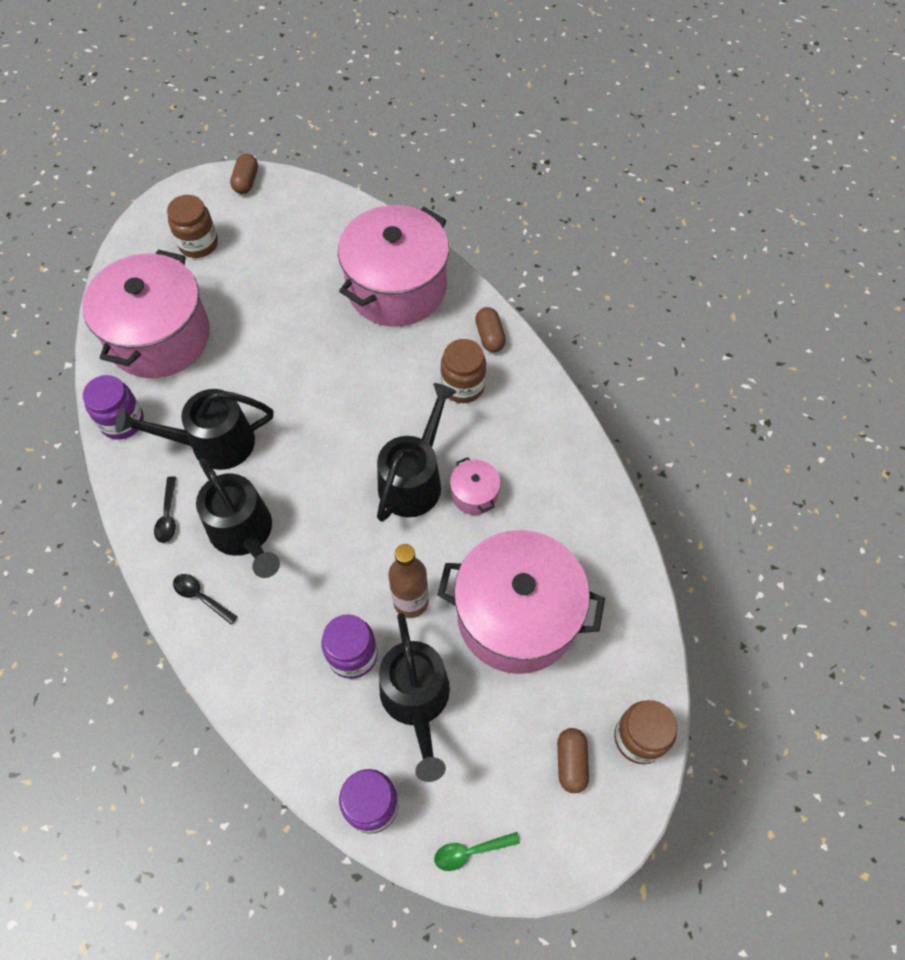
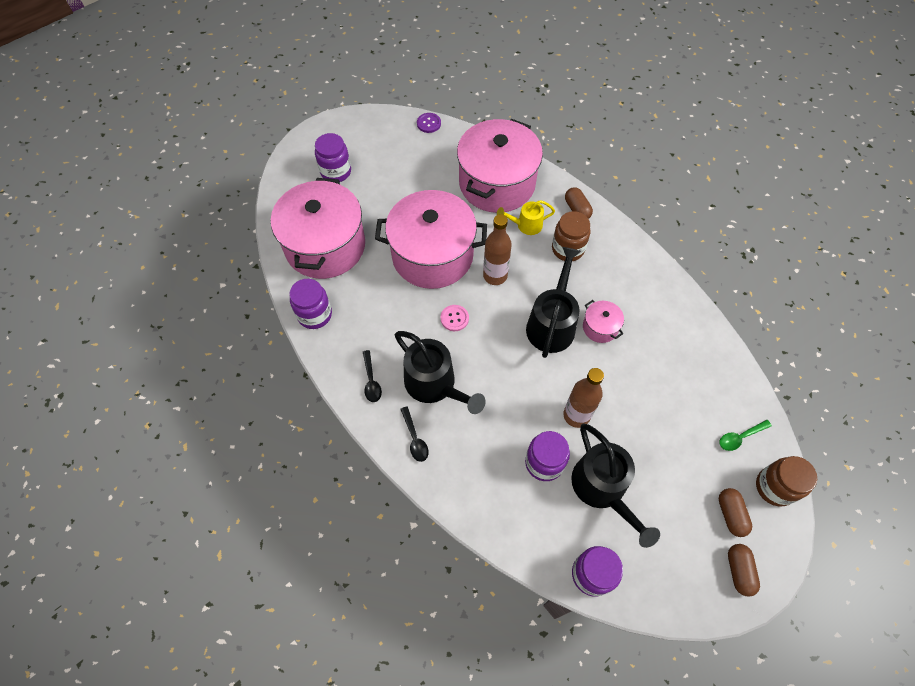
camera: 10 degrees left, 0 degrees up
black watering can [115,389,274,470] -> none
brown jar [167,195,218,258] -> purple jar [315,133,351,182]
black spoon [173,574,238,624] -> black spoon turned 135 degrees counterclockwise [400,406,429,462]
brown capsule [230,154,258,194] -> brown capsule moved to [728,544,760,597]
green spoon [434,832,520,871] -> green spoon moved to [720,420,772,451]
pink pot [437,530,605,674] -> pink pot moved to [375,190,487,289]
none -> purple button [417,113,441,133]
none -> pink button [440,305,469,331]
none -> brown bottle [483,214,512,285]
none -> yellow watering can [497,200,555,235]

